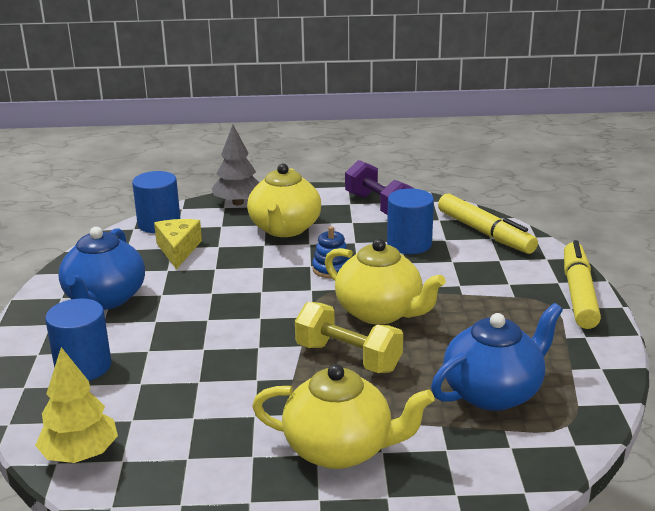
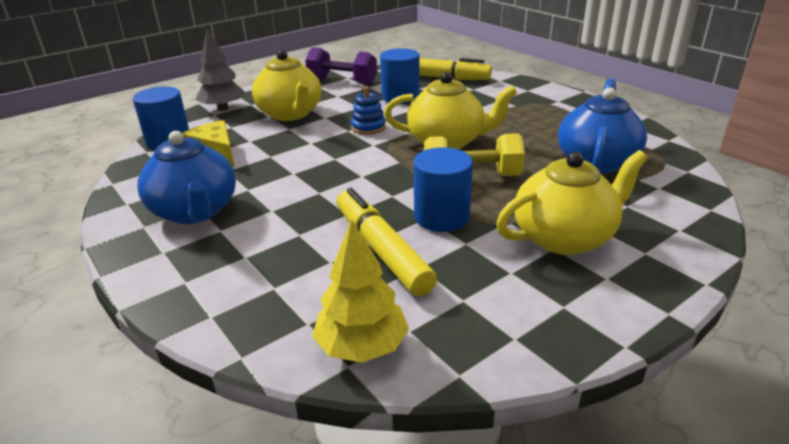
camera: 35 degrees left, 5 degrees up
blue cylinder [45,298,112,381] -> blue cylinder moved to [414,147,473,232]
yellow marker [564,240,601,329] -> yellow marker moved to [337,188,437,297]

